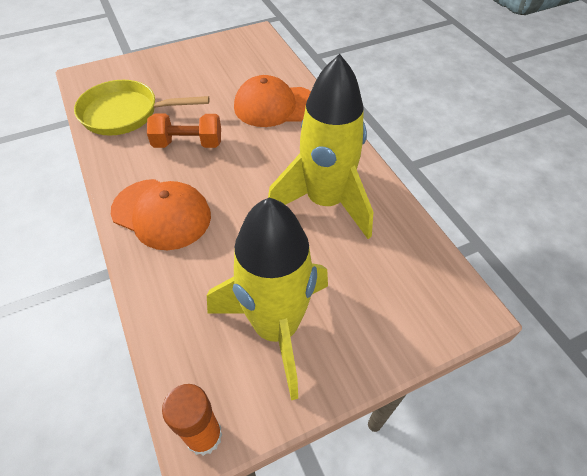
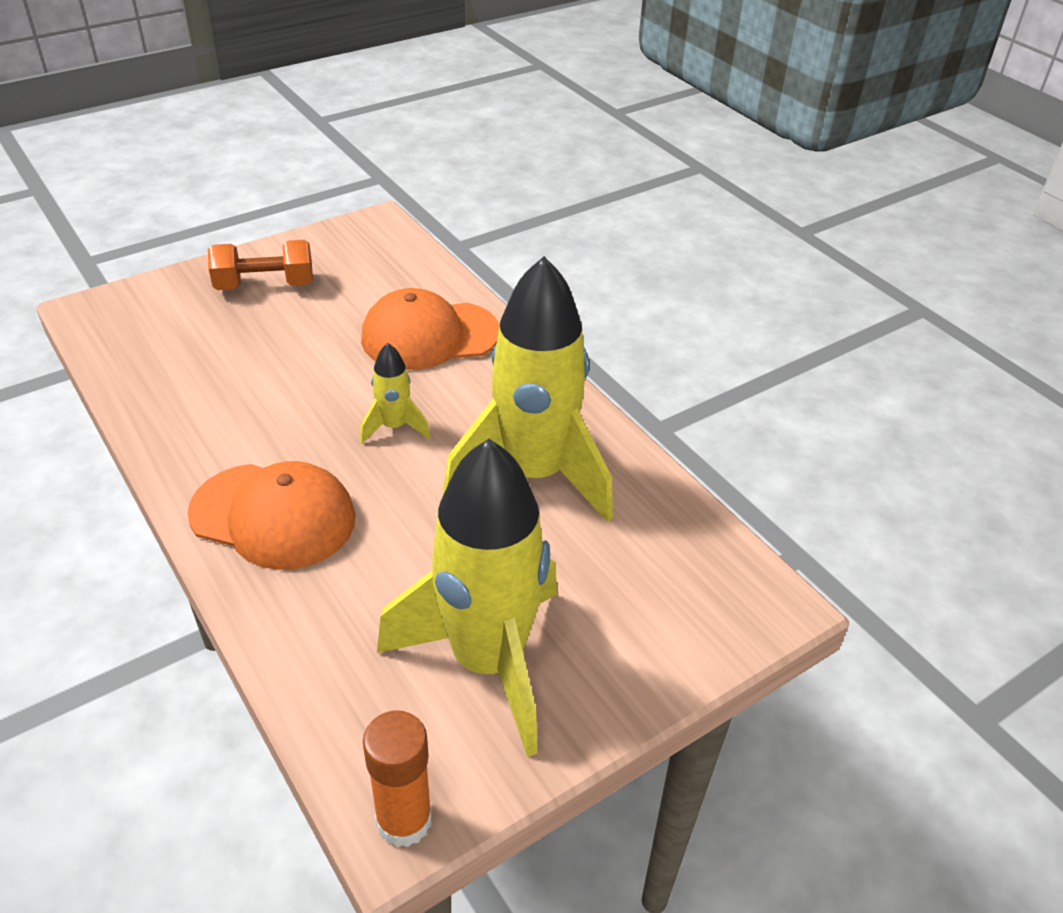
camera: 10 degrees left, 10 degrees down
yellow pan [74,80,210,136] -> none
orange dumbbell [147,114,221,148] -> orange dumbbell moved to [208,240,313,290]
none -> yellow rocket [360,343,430,444]

